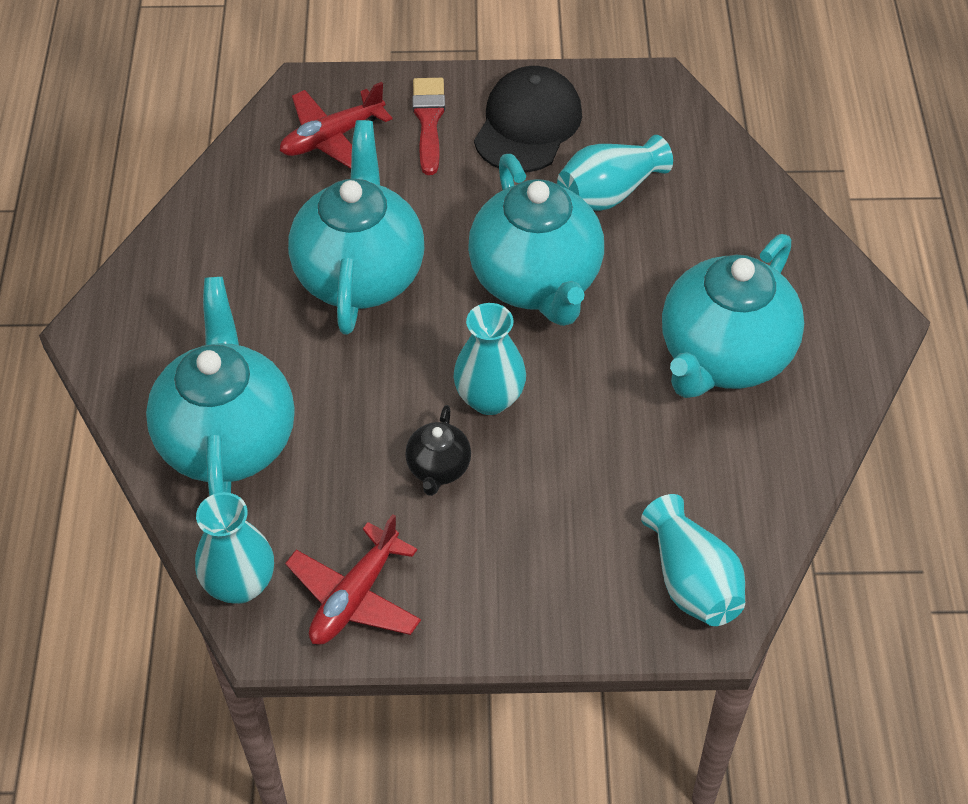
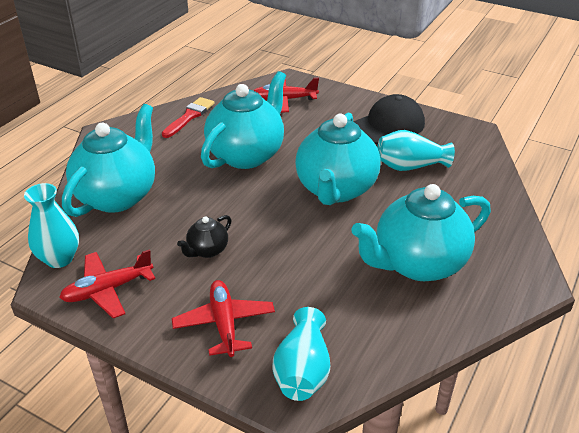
camera: 30 degrees right, 15 degrees down
red brush [412,78,445,175] -> red brush moved to [162,97,214,138]
turquoise vase [454,303,526,415] -> none
none -> red plane [172,280,275,357]

